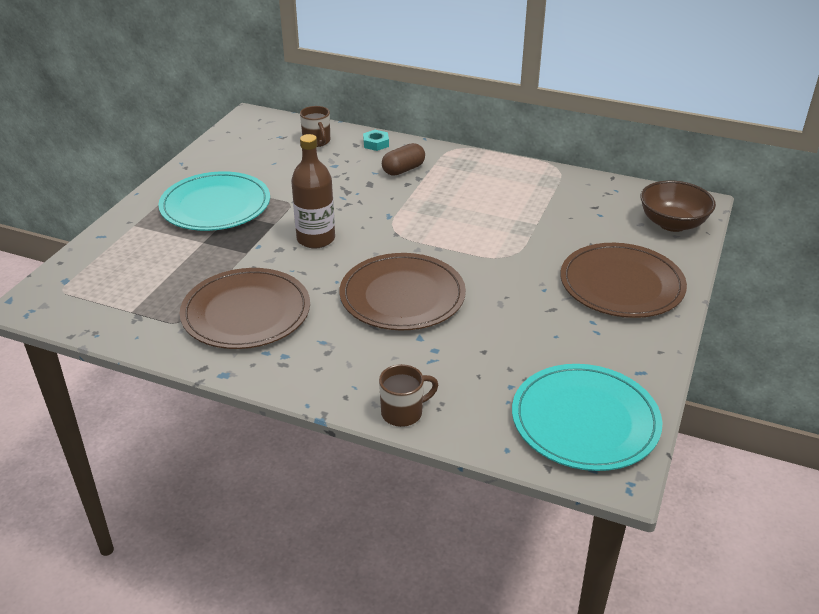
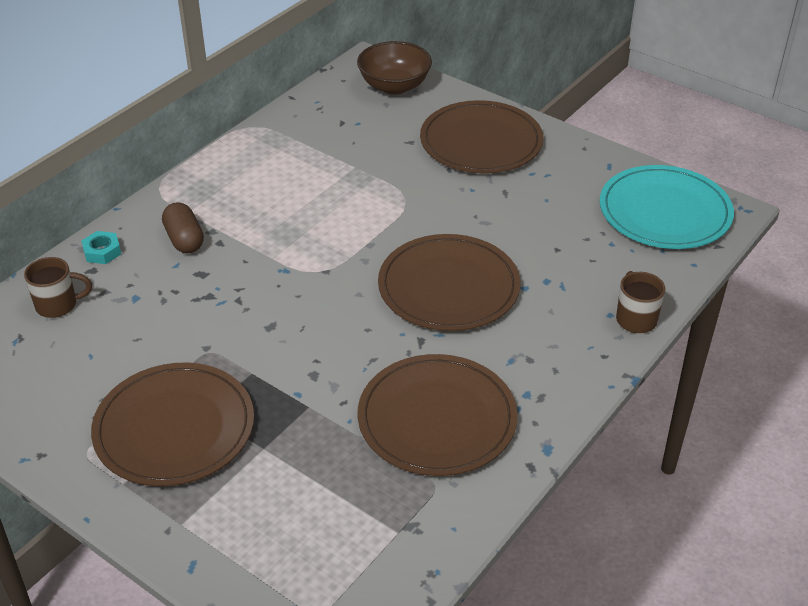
camera: 75 degrees left, 5 degrees up
turquoise plate [158,171,270,231] -> brown plate [91,363,254,486]
brown bottle [291,134,335,249] -> none

